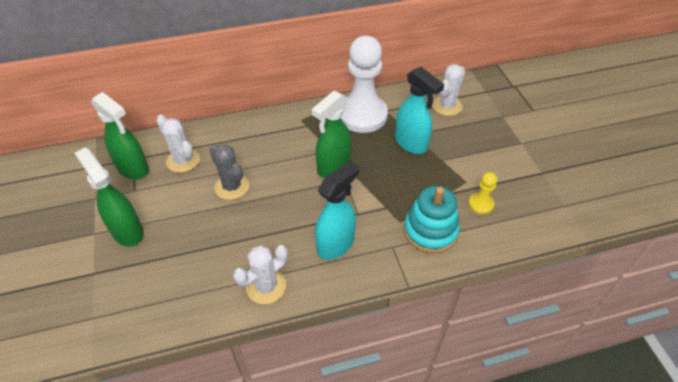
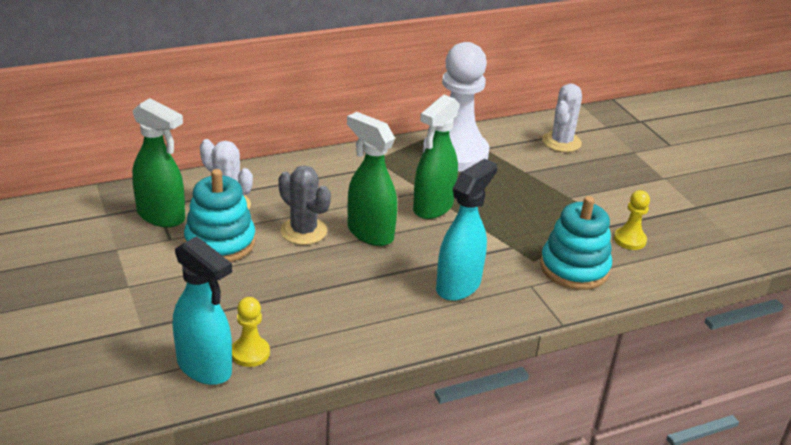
camera: 10 degrees left, 15 degrees down
green spray bottle [75,147,144,247] -> green spray bottle moved to [347,112,397,246]
white cactus [233,245,288,304] -> none
turquoise spray bottle [395,67,444,154] -> turquoise spray bottle moved to [173,236,232,385]
none -> turquoise stacking toy [184,169,255,262]
none -> yellow pawn [232,297,270,367]

